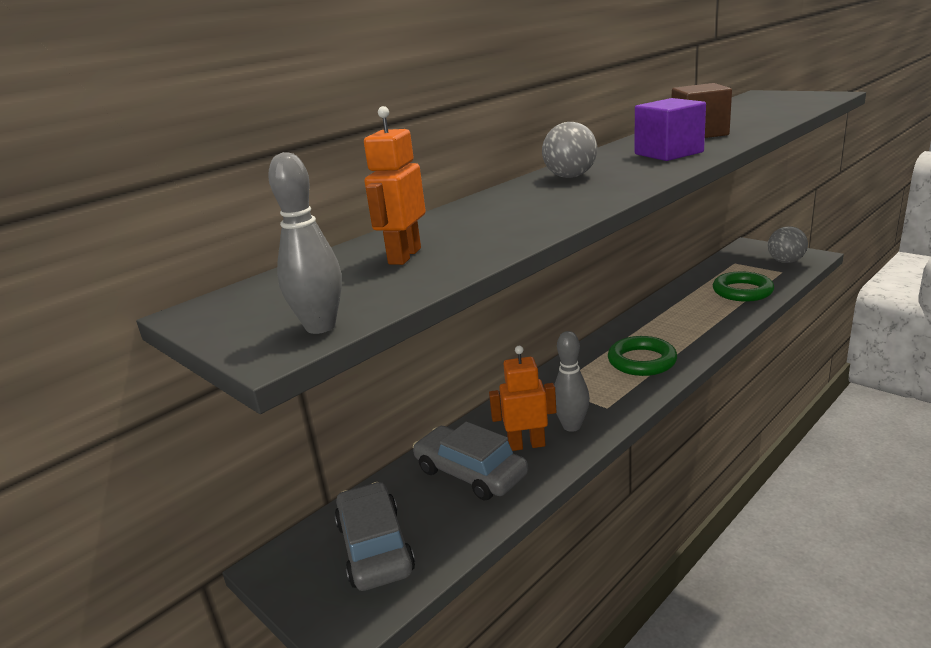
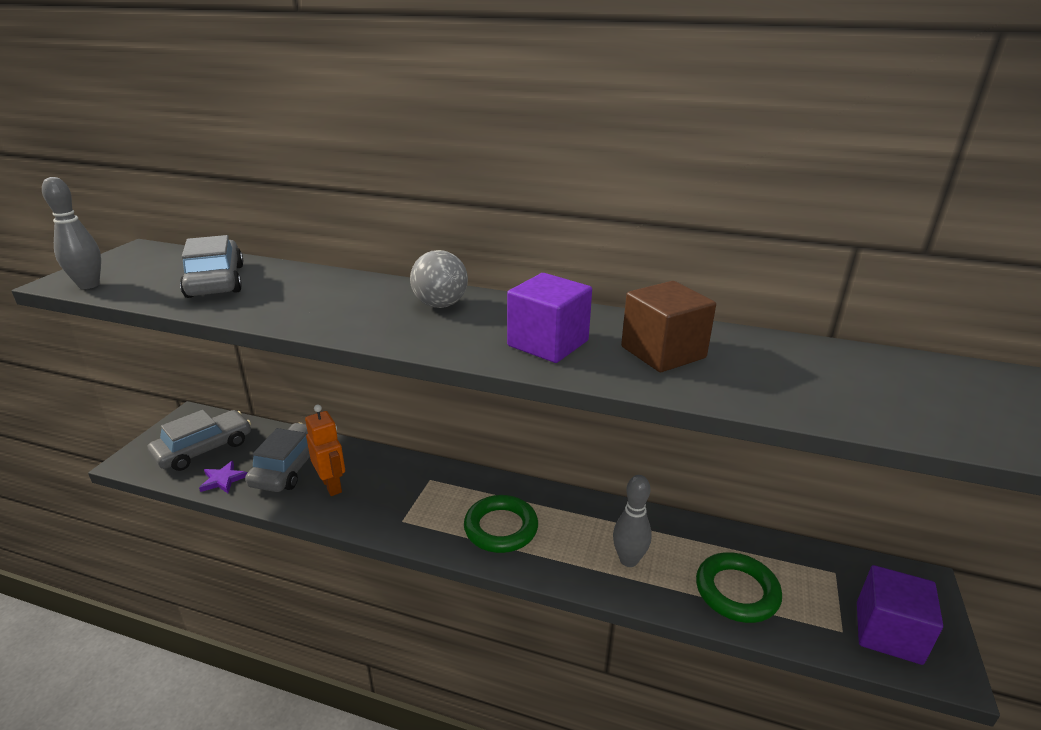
camera: 60 degrees right, 5 degrees up
orange robot [364,106,426,265] -> grey car [180,235,244,298]
grey bowling pin [554,331,590,432] -> grey bowling pin moved to [613,475,652,567]
grey ball [768,226,808,263] -> purple cube [857,565,943,665]
none -> purple star [199,461,248,493]

